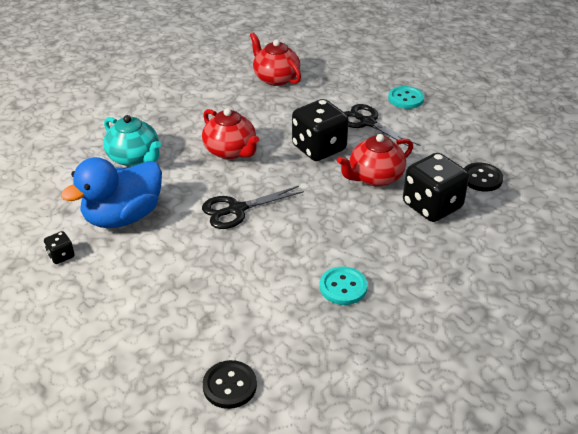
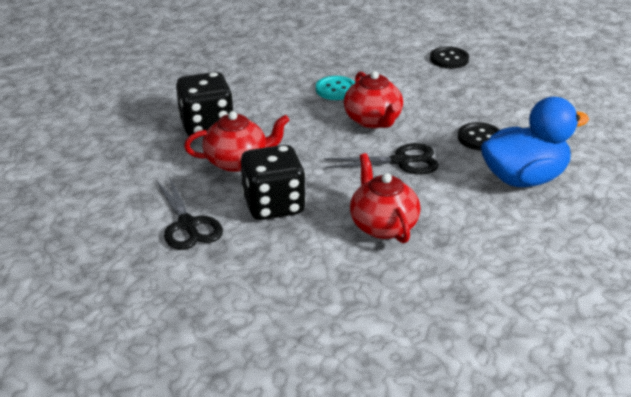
camera: 160 degrees left, 5 degrees down
black dice [44,231,75,264] -> none
turquoise teapot [103,115,161,167] -> none
red teapot [250,32,301,86] -> red teapot moved to [344,71,403,128]
turquoise button [388,86,424,109] -> none
black button [464,163,503,191] -> black button moved to [458,122,500,150]

